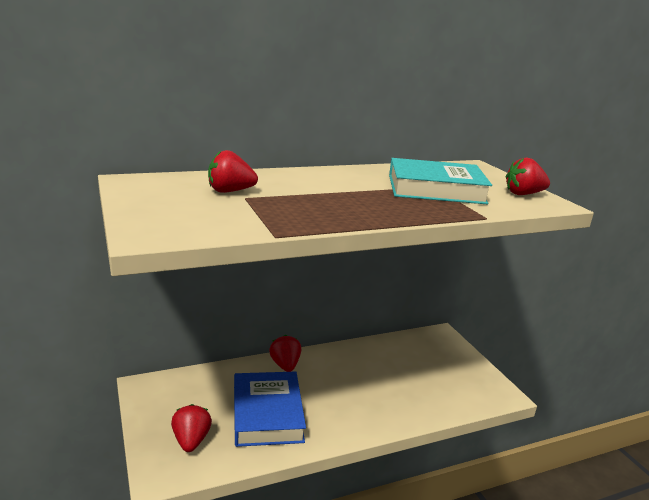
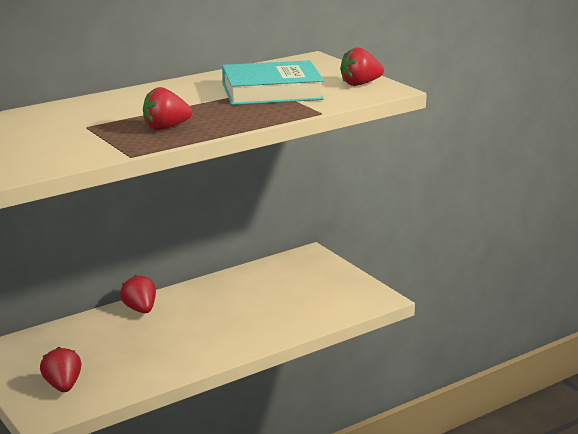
camera: 10 degrees left, 0 degrees up
red strawberry [208,150,258,193] -> red strawberry moved to [143,87,192,130]
blue book [234,371,306,447] -> none

